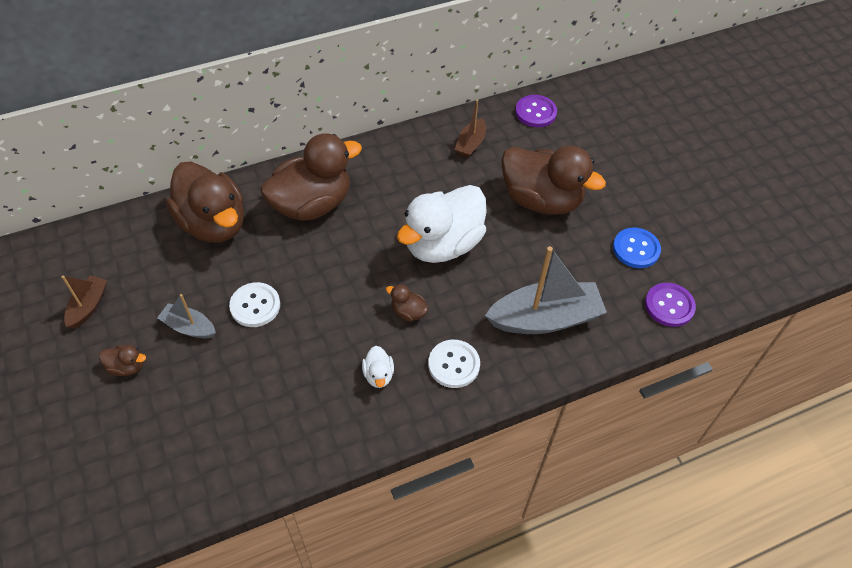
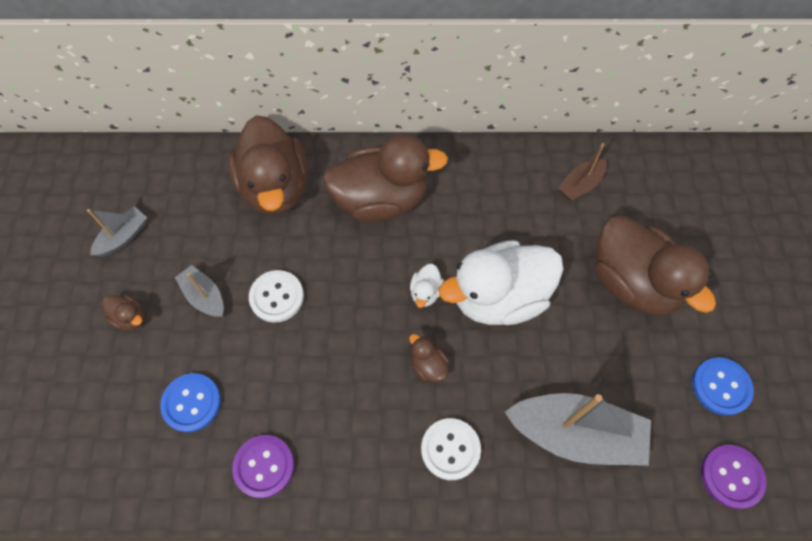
camera: 25 degrees right, 10 degrees up
brown boat [62,275,107,329] -> grey boat [87,206,147,257]
white duck [362,346,394,388] -> white duck moved to [410,264,444,308]
purple button [515,95,557,127] -> purple button moved to [232,435,294,498]
none -> blue button [160,373,221,432]

